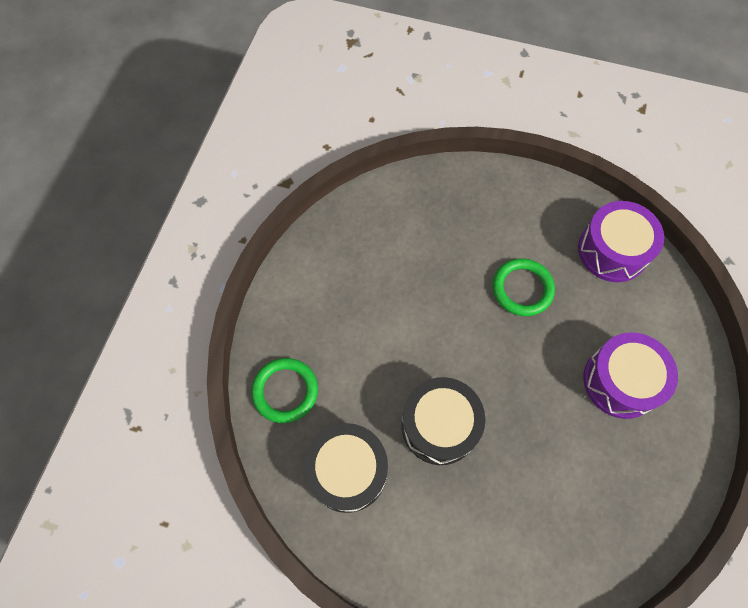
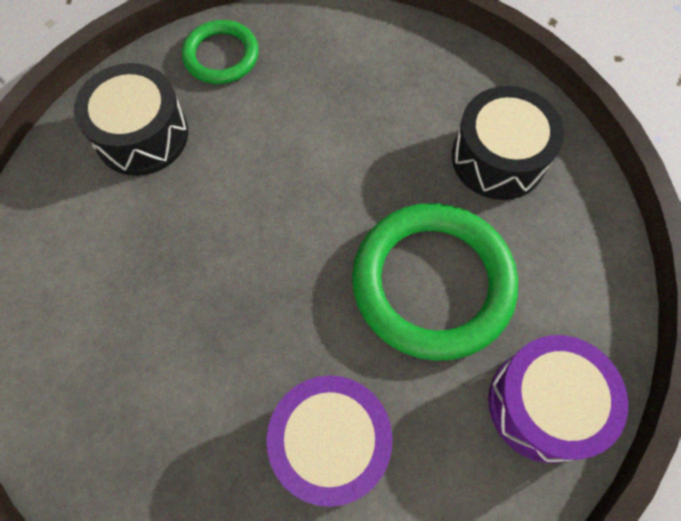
camera: 75 degrees right, 0 degrees up
black drum [401,377,485,465] -> black drum moved to [452,86,564,200]
green ring [492,258,555,316] -> green ring [352,203,518,361], size x1.81

